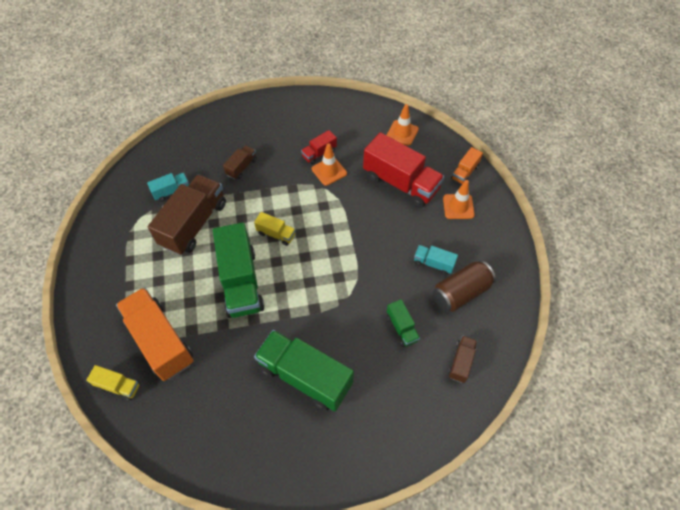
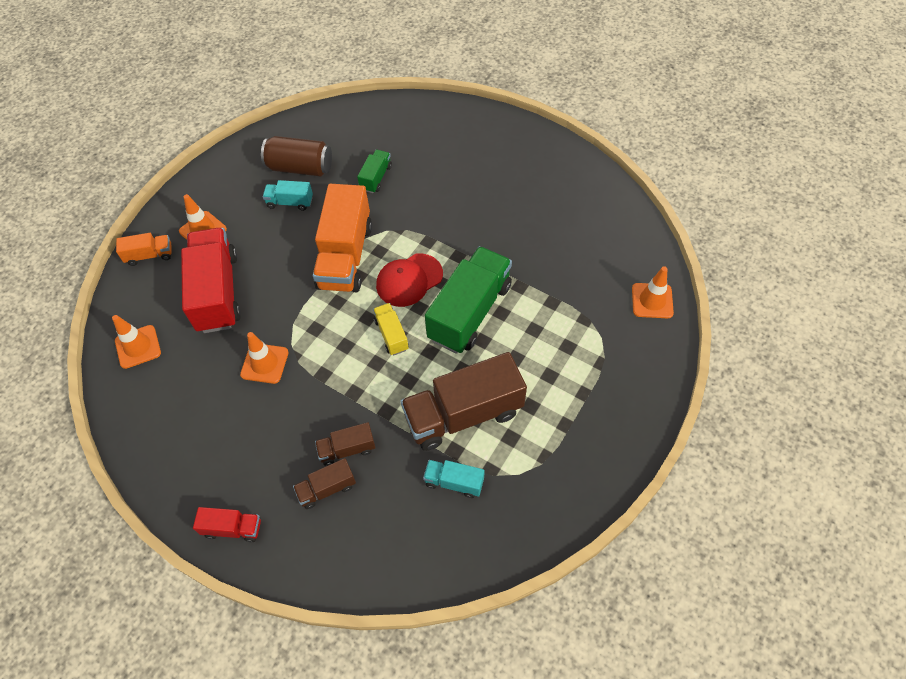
camera: 135 degrees left, 0 degrees up
yellow truck [86,365,140,401] -> orange traffic cone [632,266,674,318]
orange truck [116,287,194,381] -> orange truck moved to [313,184,372,292]
green truck [254,330,354,411] -> none
red truck [301,130,337,165] -> red truck moved to [193,507,261,542]
turquoise truck [414,245,458,275] -> turquoise truck turned 120 degrees clockwise [263,180,313,211]
brown truck [448,335,477,383] -> brown truck moved to [293,458,356,509]
none -> red cap [376,253,443,307]

